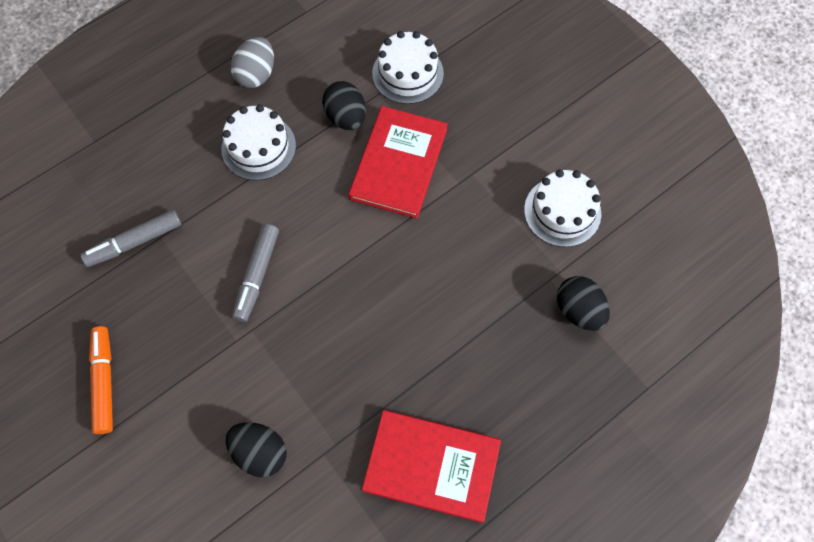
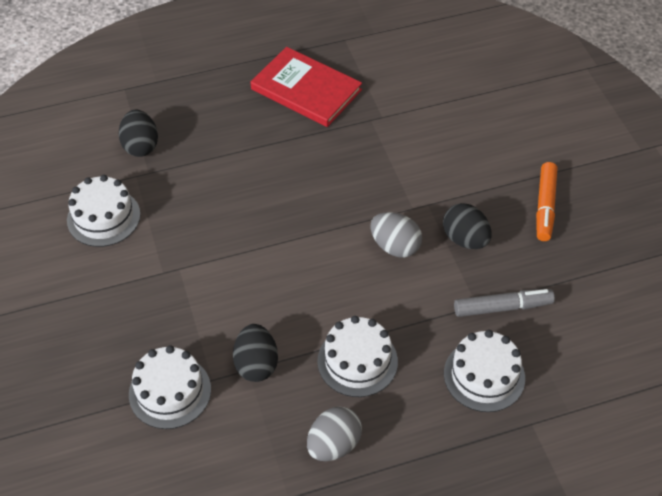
camera: 160 degrees left, 15 degrees down
black egg [226,422,287,477] -> black egg moved to [443,203,492,249]
grey marker [232,224,279,322] -> grey egg [371,212,422,258]
red book [349,106,448,218] -> none
none -> white cake [444,330,525,412]

